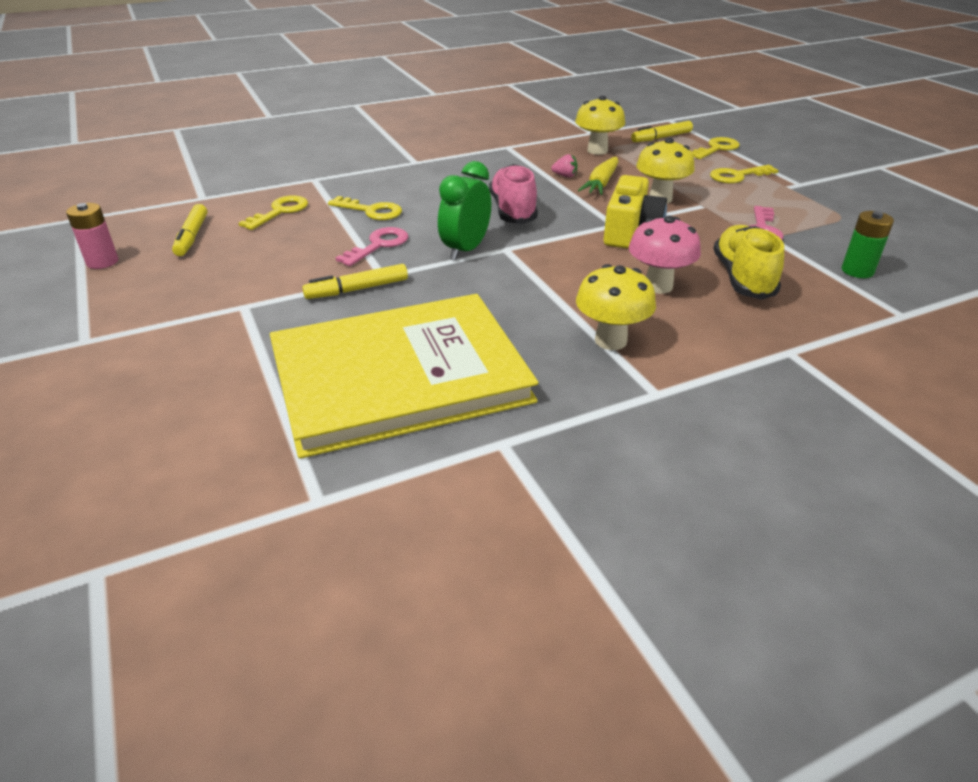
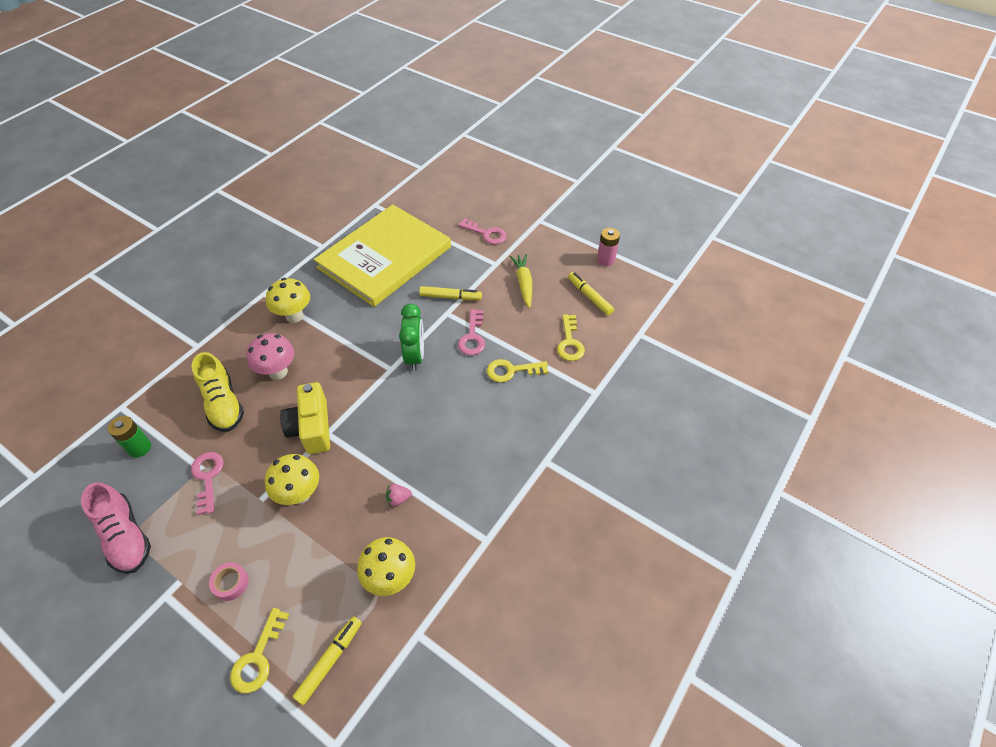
camera: 150 degrees right, 15 degrees up
yellow marker [302,264,408,299] -> yellow marker turned 60 degrees clockwise [419,286,482,300]
pink shoe [489,164,538,224] -> pink shoe moved to [81,482,151,574]
yellow carrot [578,157,618,195] -> yellow carrot moved to [510,254,532,308]
yellow key [710,165,779,184] -> pink tape [209,562,249,601]
none -> pink key [458,218,507,244]

